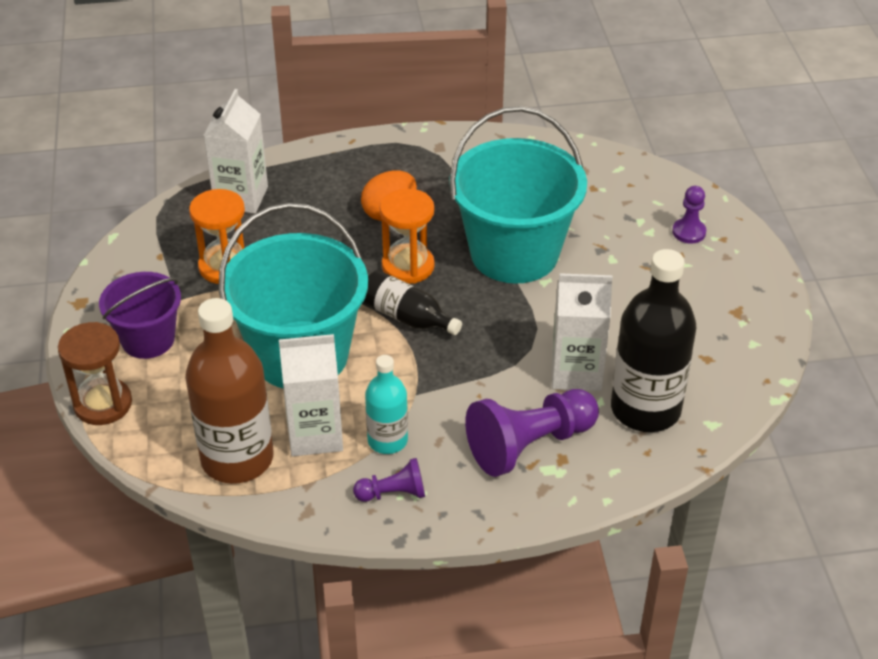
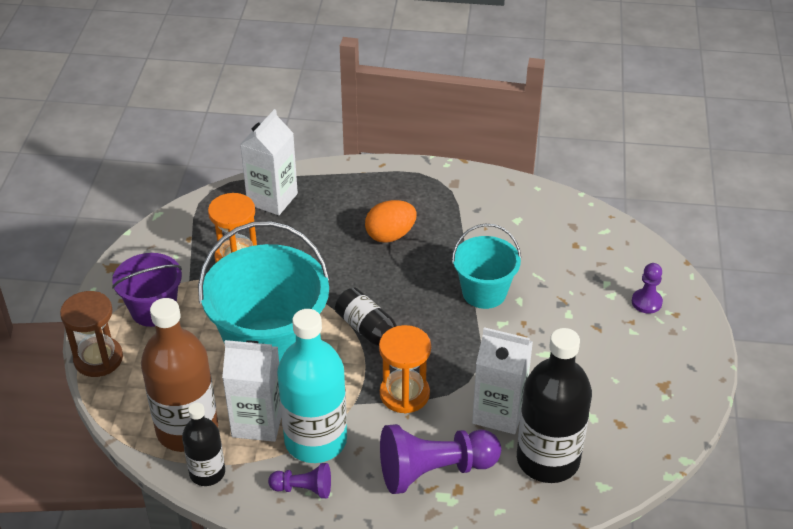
camera: 15 degrees right, 0 degrees up
turquoise bottle [365,355,408,454] -> turquoise bottle [277,309,347,463], size x1.79
orange hourglass [380,189,435,284] -> orange hourglass moved to [379,325,431,414]
turquoise bucket [449,106,587,284] -> turquoise bucket [452,224,521,309], size x0.56
none -> black bottle [182,403,225,486]

